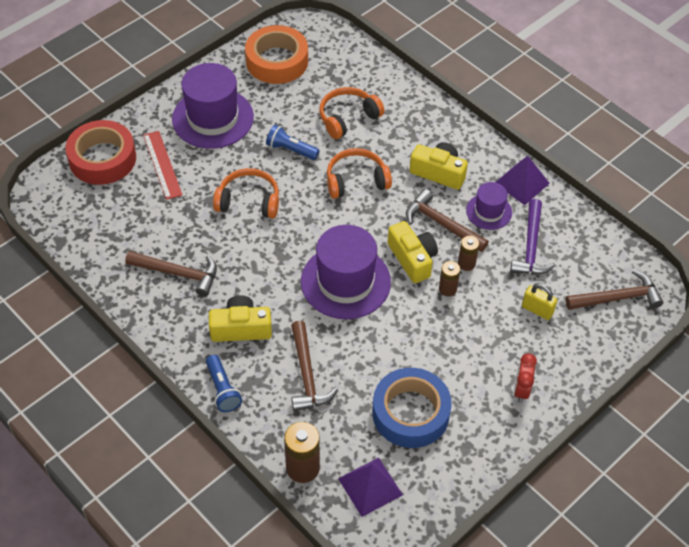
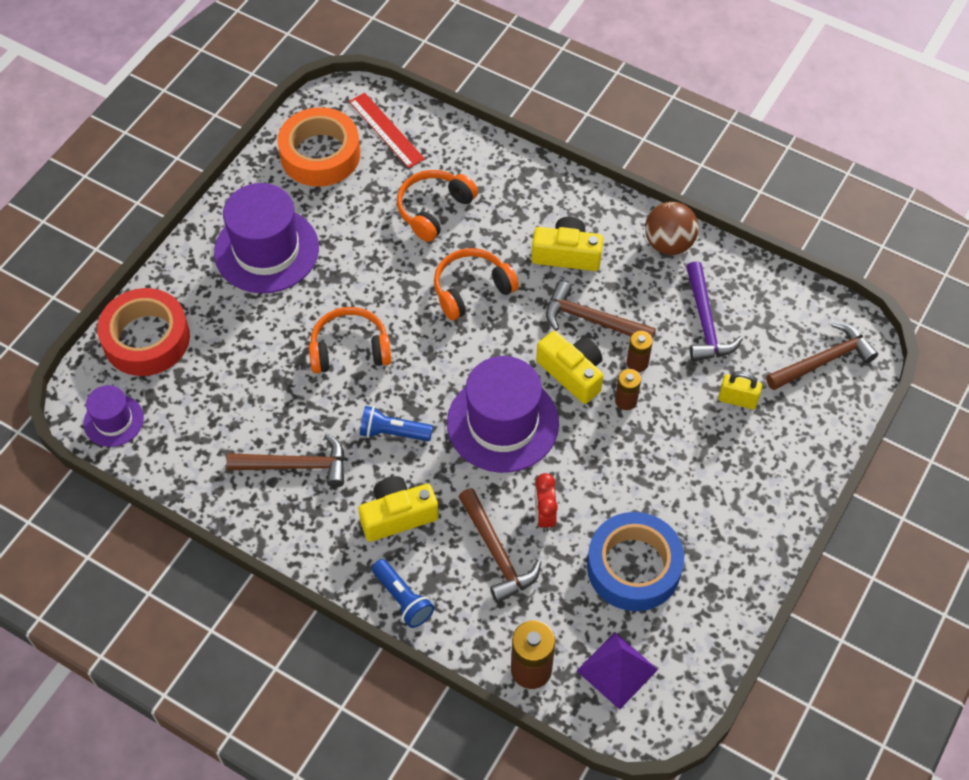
camera: 15 degrees left, 5 degrees up
red ruler [143,131,182,200] -> red ruler moved to [349,93,425,168]
blue flashlight [266,125,320,160] -> blue flashlight moved to [360,406,433,441]
purple hat [466,182,512,230] -> purple hat moved to [84,385,144,447]
purple pyramid [496,156,550,205] -> brown ball [645,202,698,255]
red clock [514,353,537,403] -> red clock moved to [535,473,558,532]

